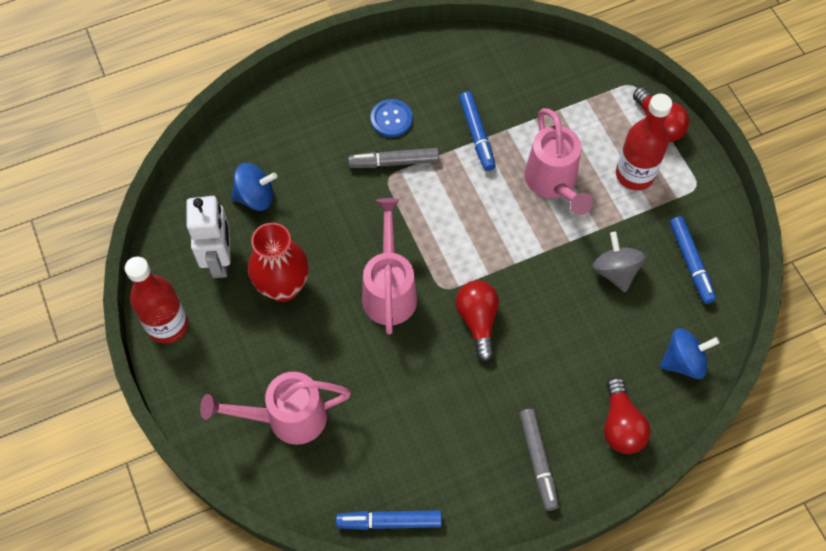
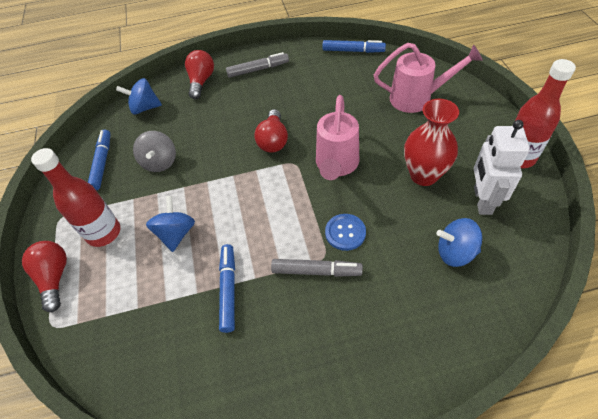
camera: 165 degrees left, 10 degrees down
blue button [371,99,413,137] -> blue button moved to [325,214,366,251]
grey marker [519,409,559,511] -> grey marker turned 75 degrees clockwise [226,52,289,78]
pink watering can [524,108,593,215] -> blue spinning top [146,196,195,252]

